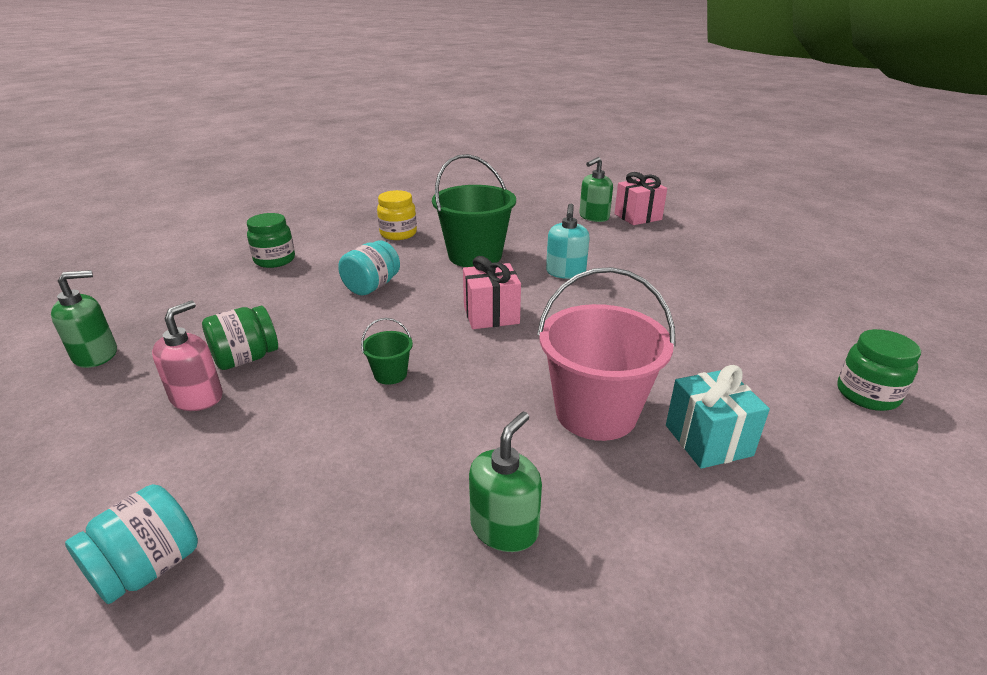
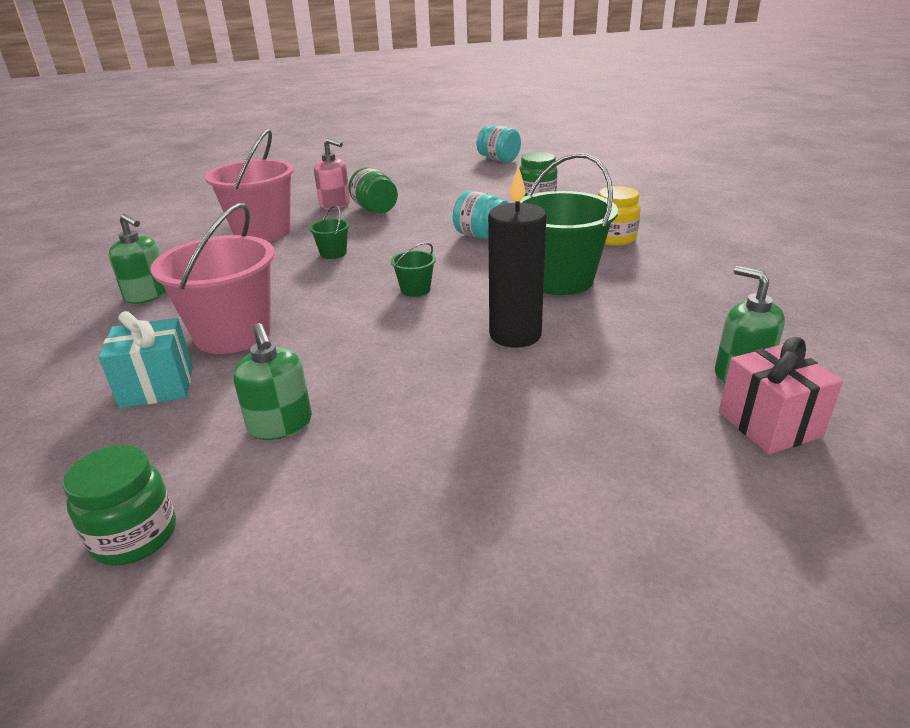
camera: 95 degrees right, 0 degrees up
green soap dispenser [51,270,117,368] -> green soap dispenser moved to [233,323,312,440]
turquoise jar [65,484,198,604] -> turquoise jar moved to [477,125,521,162]
pink gift [463,256,521,329] -> green bucket [391,242,436,297]
turquoise soap dispenser [546,204,589,279] -> black candle [488,166,547,348]
none -> pink bucket [205,129,294,242]

